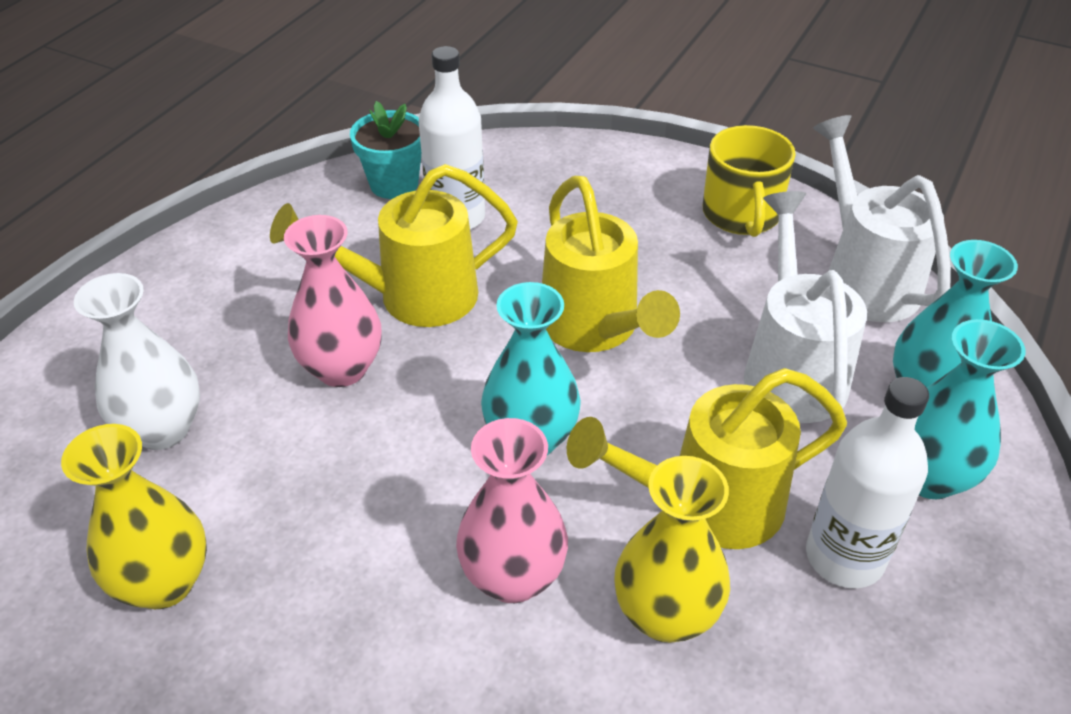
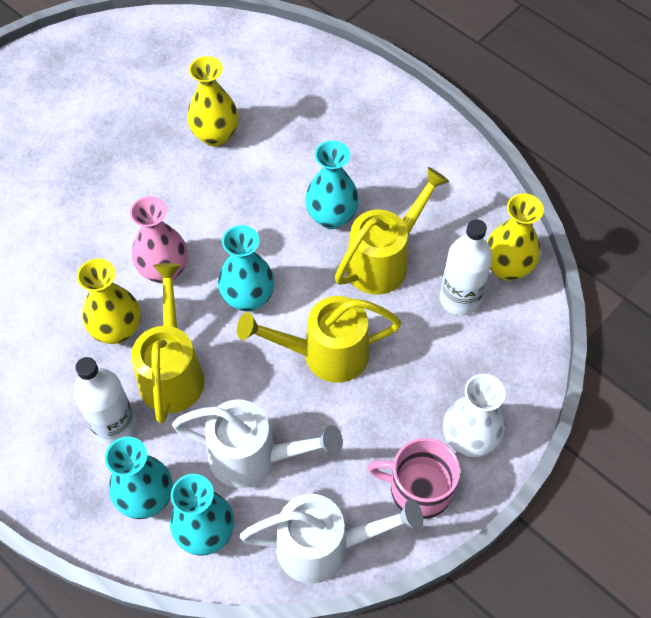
camera: 105 degrees right, 15 degrees up
white vase [74,273,200,450] -> white vase moved to [443,374,506,457]
yellow watering can [270,164,518,327] -> yellow watering can turned 45 degrees clockwise [335,167,449,295]
pink vase [284,215,381,387] -> turquoise vase [305,140,359,229]
turquoise flower pot [350,101,421,199] -> yellow vase [486,193,544,281]
yellow mug [703,125,796,237] -> pink mug [368,438,460,519]

